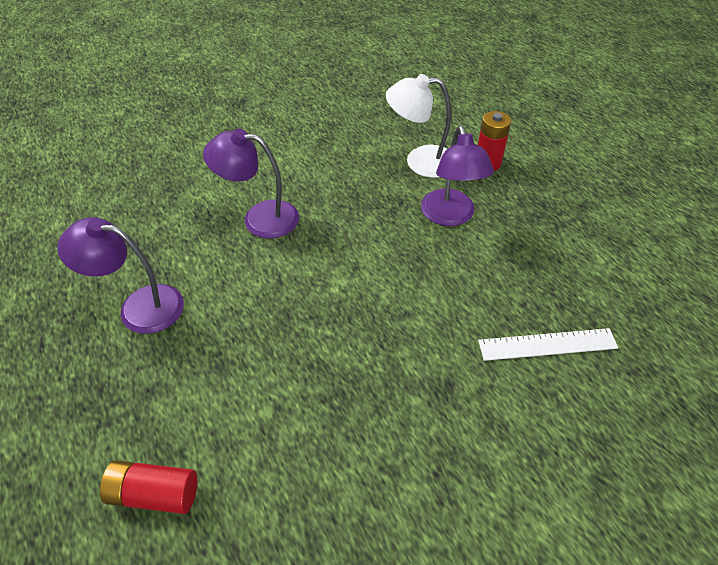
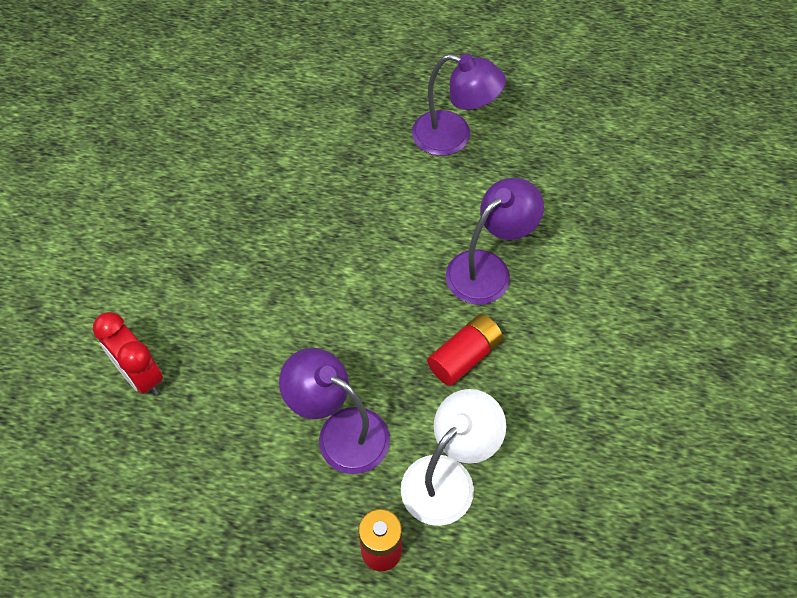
camera: 130 degrees right, 10 degrees up
purple lamp [57,217,184,334] -> purple lamp turned 60 degrees clockwise [412,54,506,156]
red battery [100,460,197,514] -> red battery moved to [427,314,503,386]
white ruler [478,328,618,361] -> red clock [93,312,163,396]

